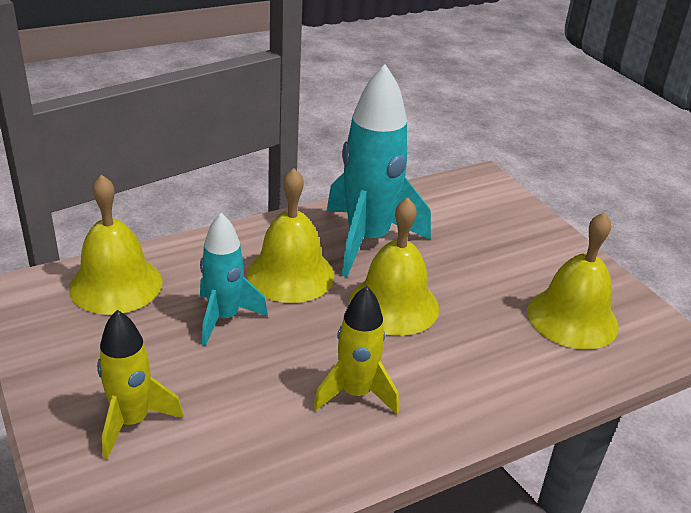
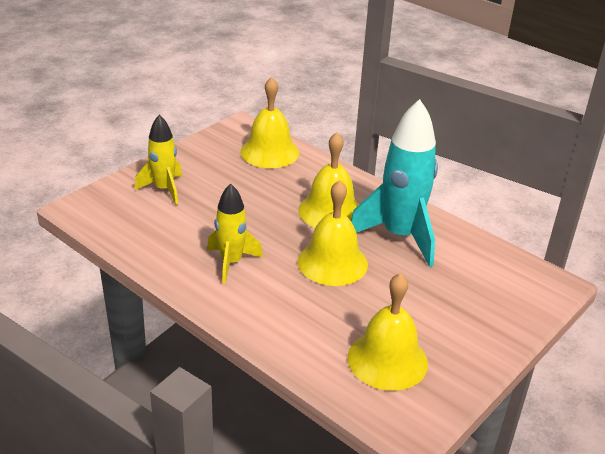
camera: 70 degrees right, 0 degrees up
turquoise rocket [200,213,268,346] -> none

